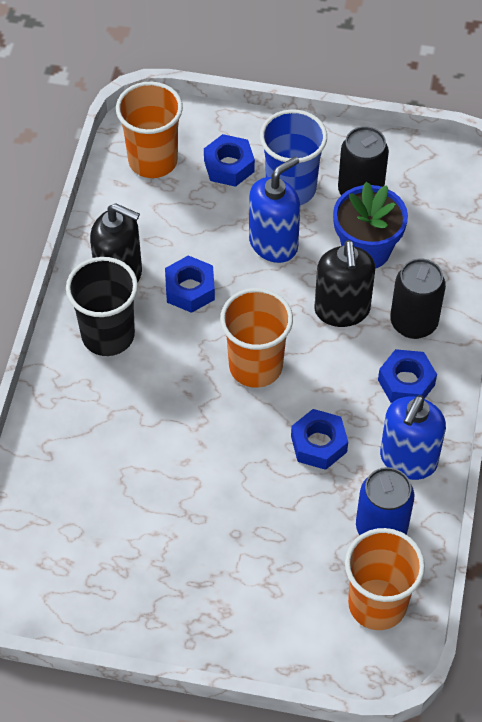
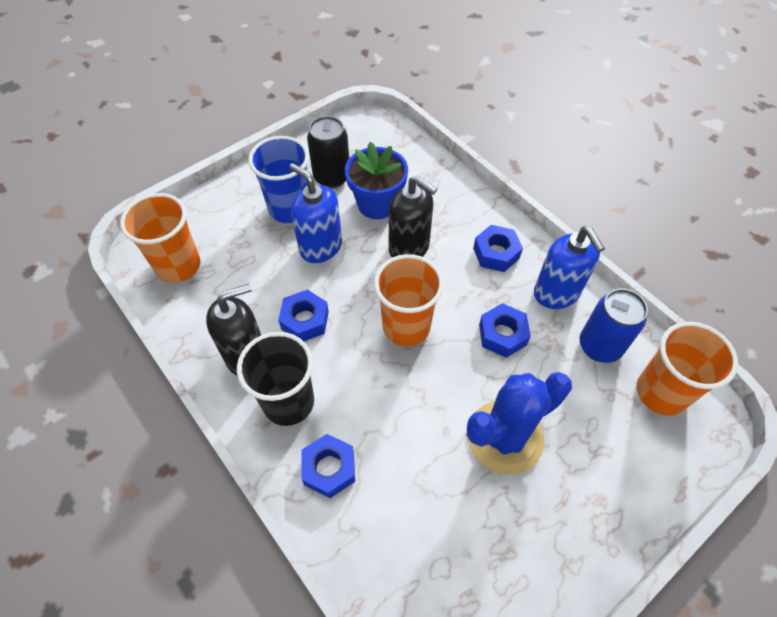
camera: 50 degrees left, 0 degrees up
blue nut [204,134,255,187] -> blue nut moved to [302,434,355,498]
blue soap dispenser [249,156,300,263] -> blue soap dispenser turned 45 degrees counterclockwise [289,163,342,263]
black can [390,258,446,339] -> none
none -> blue cactus [467,372,572,475]

